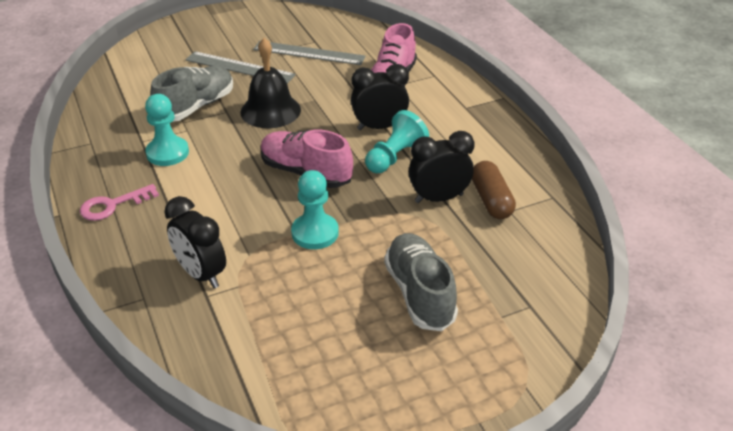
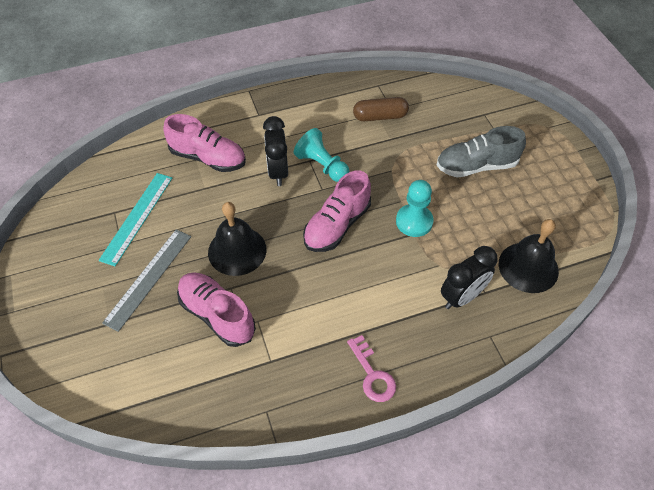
camera: 85 degrees left, 15 degrees up
turquoise pawn [145,94,189,166] -> none
grey shoe [150,66,233,122] -> pink shoe [177,272,256,347]
grey ruler [253,41,366,65] -> turquoise ruler [99,173,172,266]
black clock [409,131,474,203] -> none
none -> black bell [499,219,559,293]

